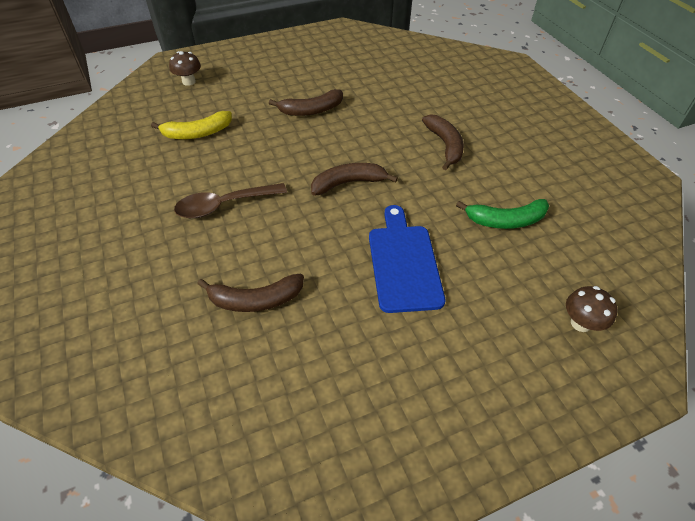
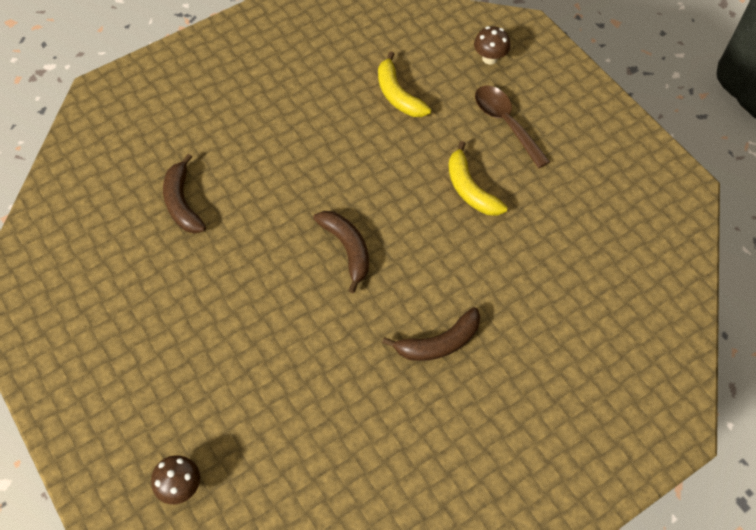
camera: 80 degrees right, 10 degrees up
brown spoon [174,183,287,218] -> brown spoon moved to [475,85,550,168]
brown banana [269,89,343,116] -> yellow banana [448,141,508,216]
blue cutting board [369,205,445,313] -> none
green banana [456,199,549,229] -> none

